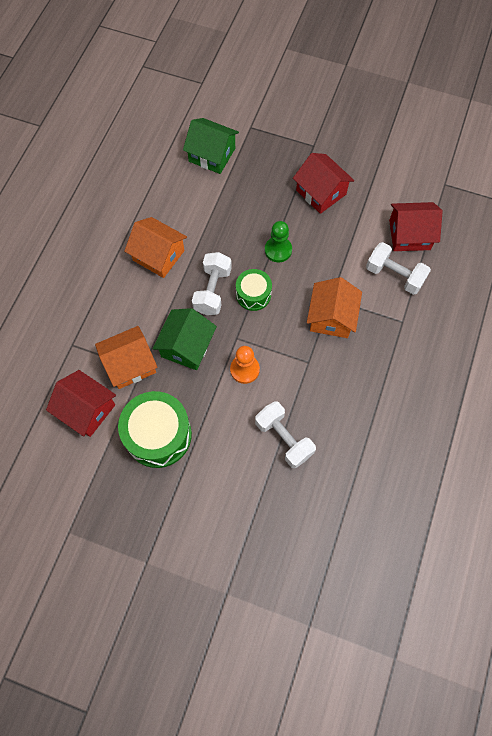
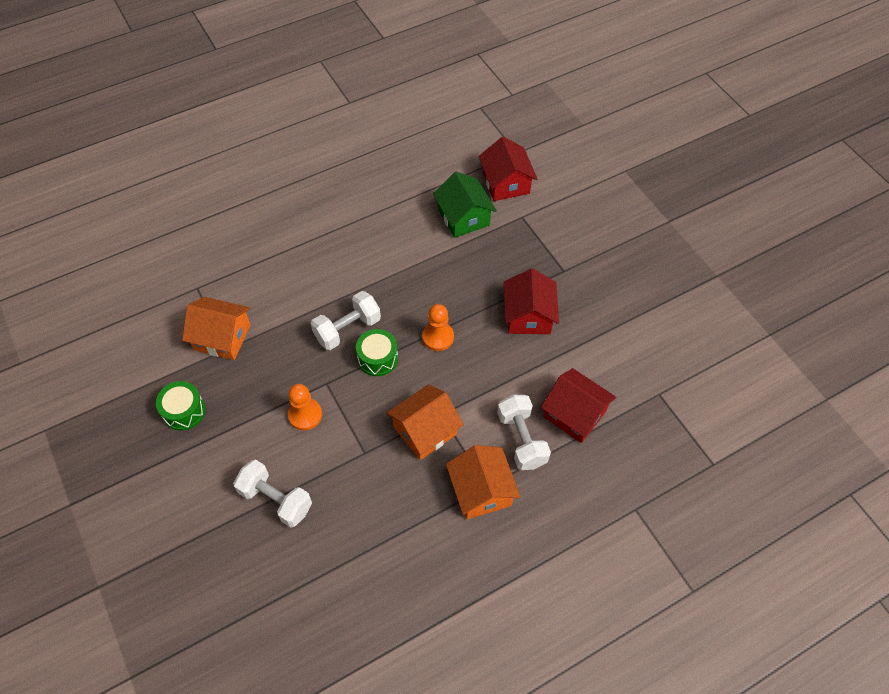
camera: 40 degrees right, 10 degrees down
red house [46,370,116,437] -> red house moved to [478,137,537,201]
green drum [118,391,192,468] -> green drum [156,381,205,431], size x0.58
orange house [124,217,187,278] -> orange house moved to [446,445,521,519]
green house [153,308,217,370] -> none
white dumbbell [255,401,316,468] -> white dumbbell turned 60 degrees counterclockwise [233,460,312,528]
green pawn [265,221,292,262] -> orange pawn [422,304,454,351]

